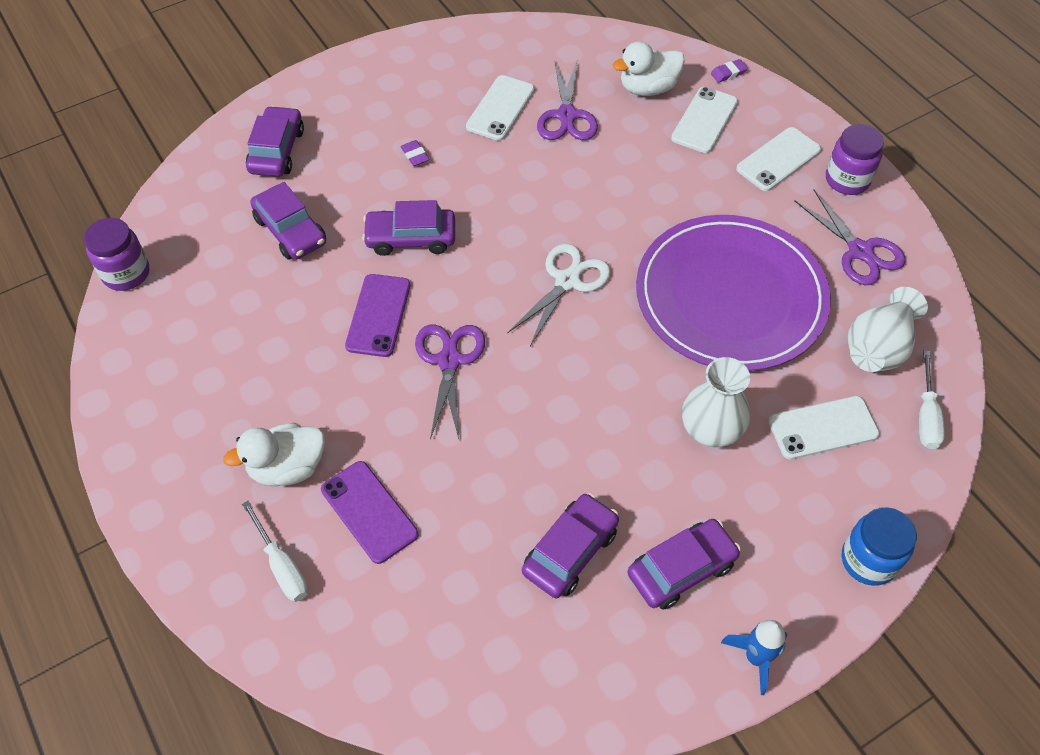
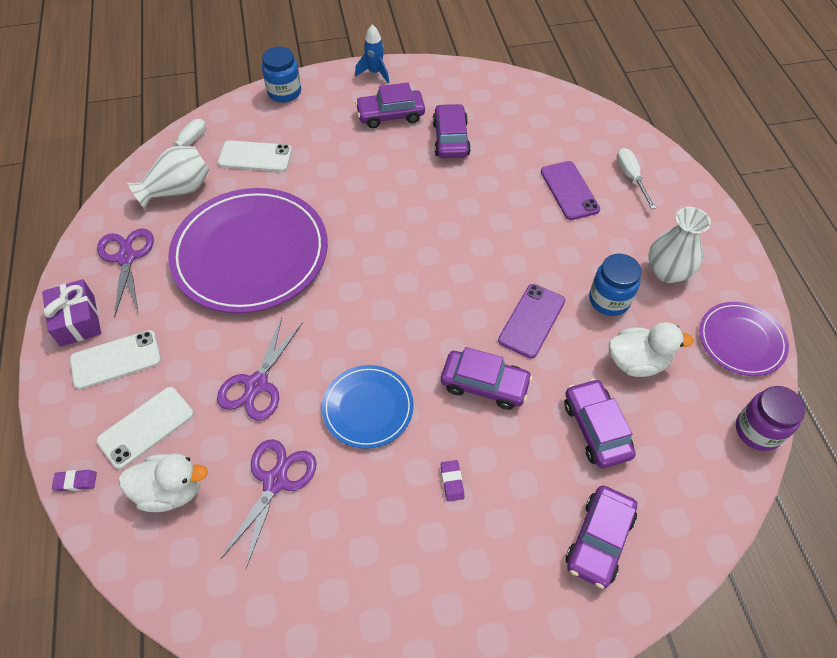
camera: 160 degrees left, 0 degrees up
white duck [223,423,325,486] -> white duck moved to [609,322,694,377]
purple scissors [415,325,485,439] -> purple scissors moved to [217,317,303,421]
white phone [466,75,535,141] -> none
white scissors [507,244,611,346] -> none
purple car [522,493,619,598] -> purple car turned 120 degrees clockwise [432,104,471,158]
white vase [682,357,750,447] -> white vase moved to [649,207,711,283]
purple jar [826,124,884,195] -> purple gift [42,279,101,346]
none -> blue plate [322,365,414,449]
none -> blue jar [589,254,641,316]
none -> purple plate [699,302,789,376]

